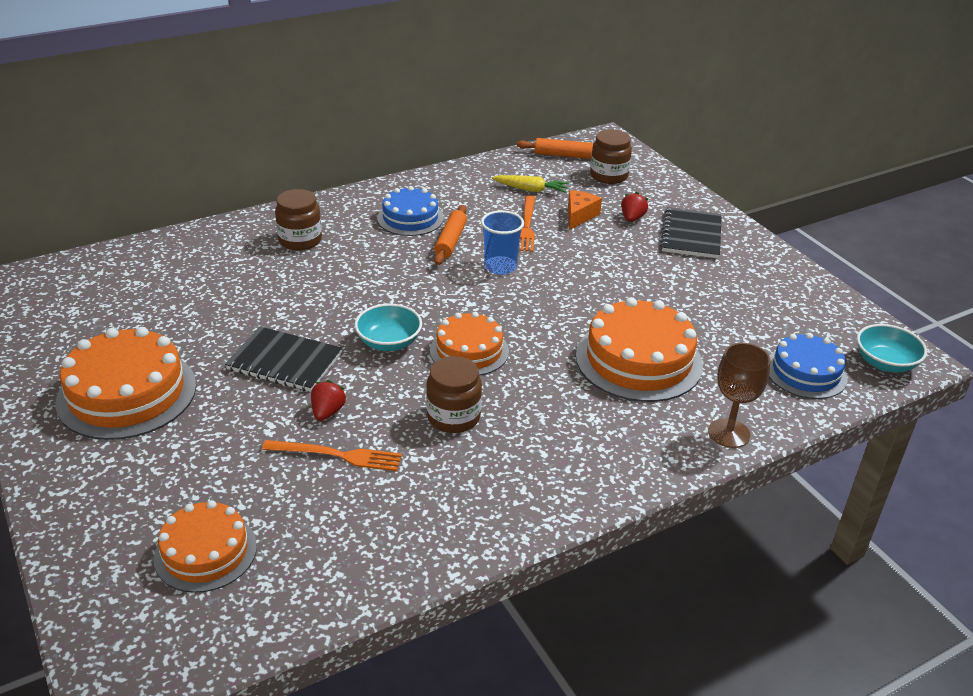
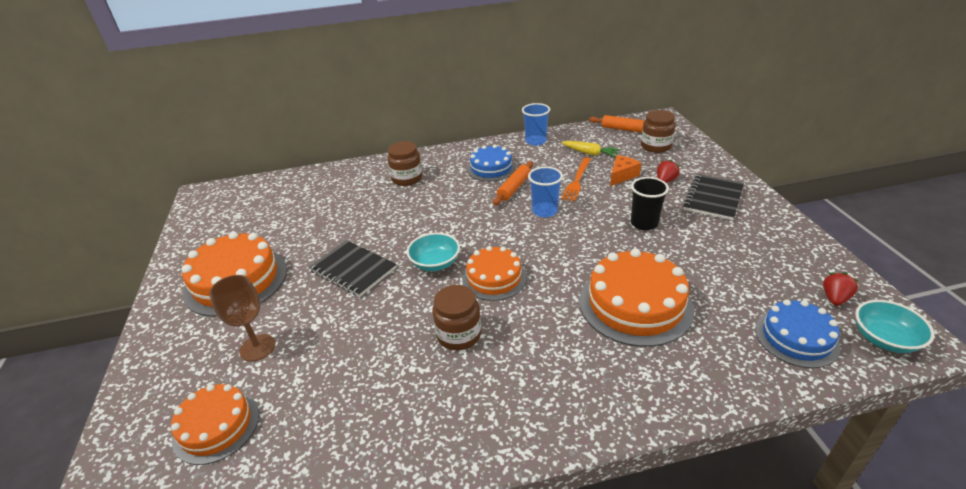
camera: 20 degrees right, 0 degrees up
orange fork [262,440,402,471] -> none
red strawberry [311,380,347,421] -> red strawberry moved to [823,272,858,306]
brown goblet [708,343,771,448] -> brown goblet moved to [209,275,275,362]
none -> blue cup [522,103,550,146]
none -> black cup [631,177,669,230]

